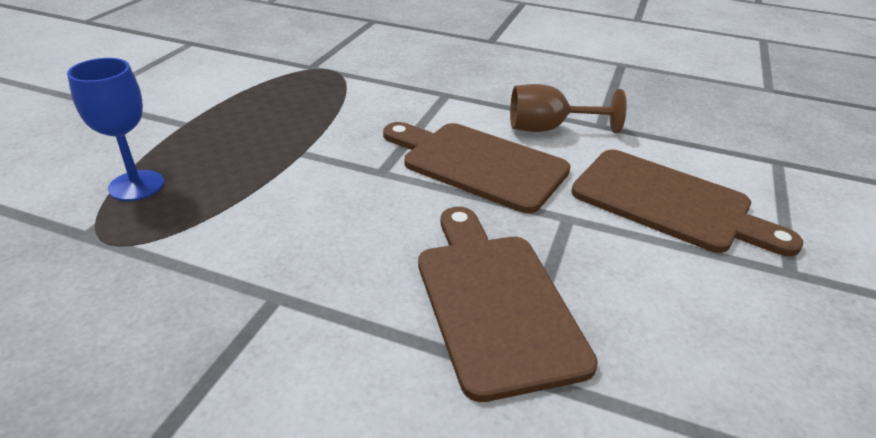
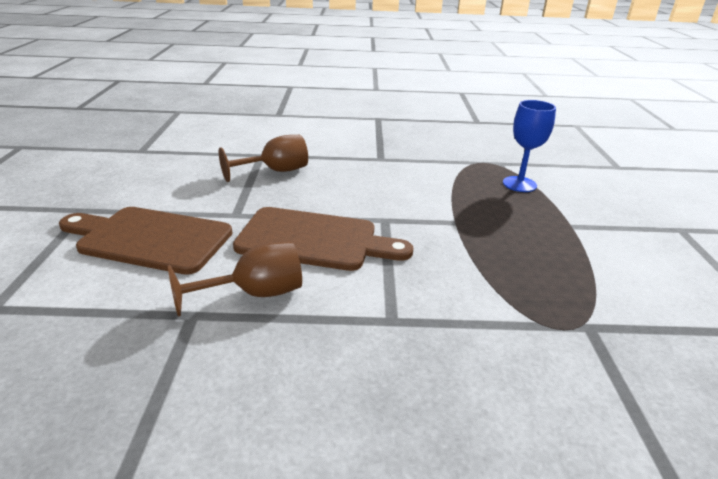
camera: 160 degrees right, 5 degrees down
brown cutting board [418,207,598,402] -> brown goblet [219,135,308,182]

